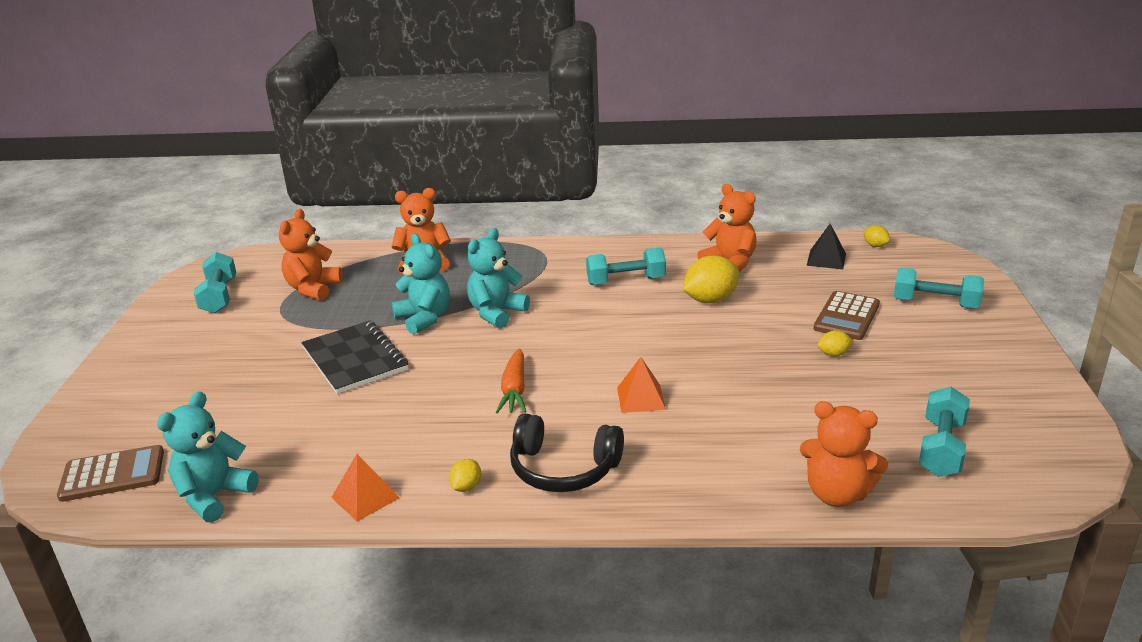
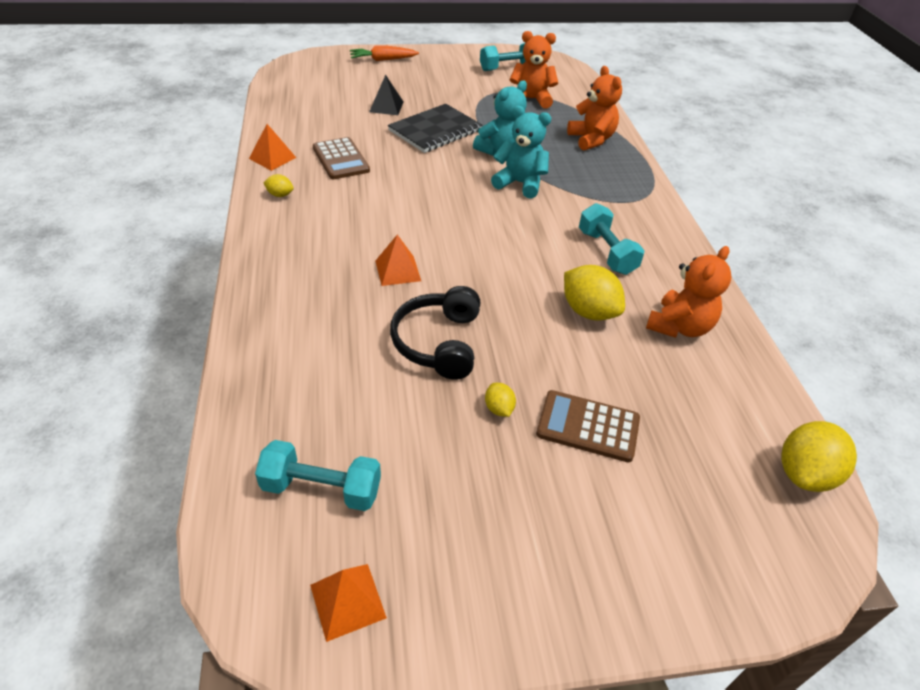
camera: 75 degrees right, 15 degrees up
brown calculator [57,445,164,502] -> brown calculator moved to [313,137,370,179]
turquoise teddy bear [157,391,259,523] -> none
orange carrot [496,348,527,413] -> orange carrot moved to [350,45,419,61]
black headphones [510,413,624,492] -> black headphones moved to [390,286,480,380]
orange teddy bear [800,401,888,507] -> none
black pyramid [807,224,846,269] -> black pyramid moved to [369,75,403,115]
yellow lemon [863,225,890,247] -> yellow lemon [781,421,857,492], size x2.01
turquoise dumbbell [894,267,984,309] -> none
none -> orange pyramid [310,564,387,642]

